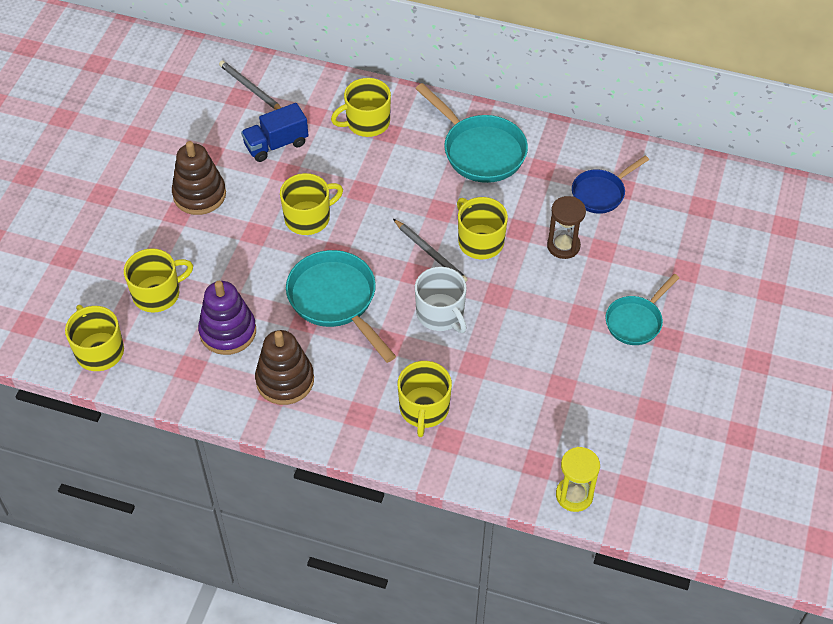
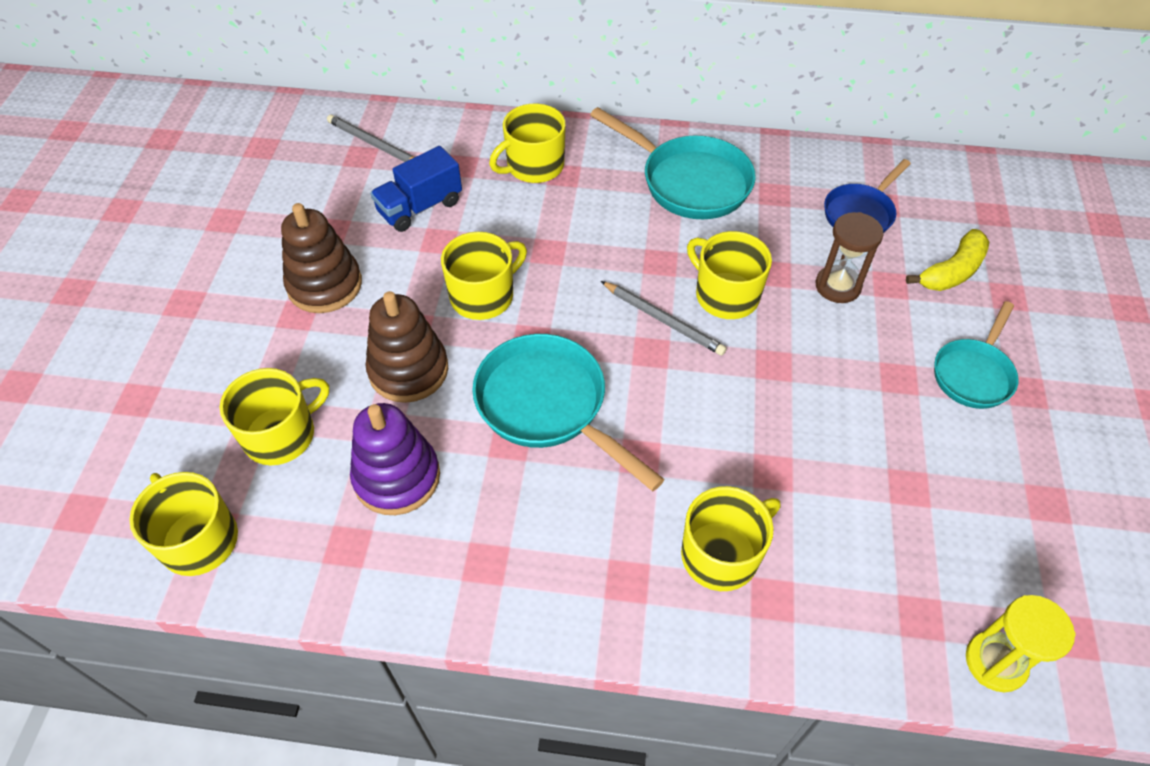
camera: 10 degrees left, 0 degrees up
brown stacking toy [255,330,314,405] -> brown stacking toy moved to [365,291,448,403]
yellow mug [398,361,452,437] -> yellow mug turned 120 degrees counterclockwise [681,486,780,591]
white mug [415,267,467,333] -> none
none -> yellow banana [906,229,989,291]

